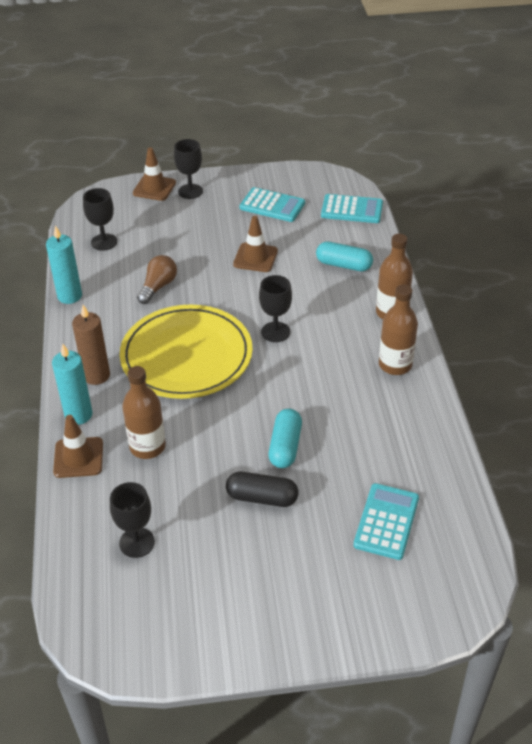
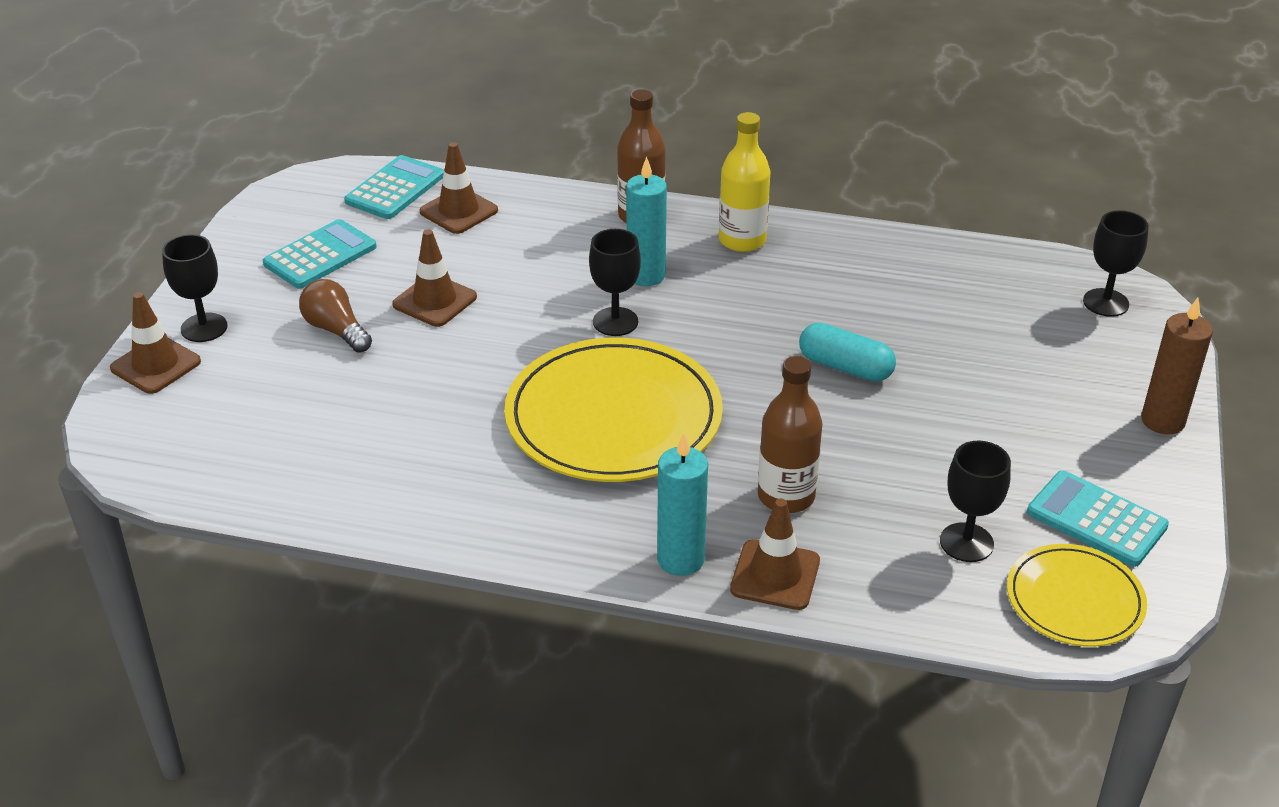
camera: 70 degrees left, 5 degrees down
turquoise candle [46,225,82,304] -> turquoise candle moved to [626,157,667,286]
brown candle [72,305,110,385] -> brown candle moved to [1141,298,1213,434]
black goblet [83,188,117,251] -> black goblet moved to [1083,210,1149,317]
brown light bulb [137,255,177,304] -> brown light bulb moved to [299,279,372,353]
black capsule [226,472,299,507] -> none
turquoise capsule [316,241,373,271] -> none
turquoise calculator [354,483,419,560] -> turquoise calculator moved to [1027,470,1169,567]
brown bottle [379,285,418,375] -> yellow bottle [719,112,771,252]
none -> brown traffic cone [419,142,498,234]
none -> yellow plate [1007,544,1147,647]

